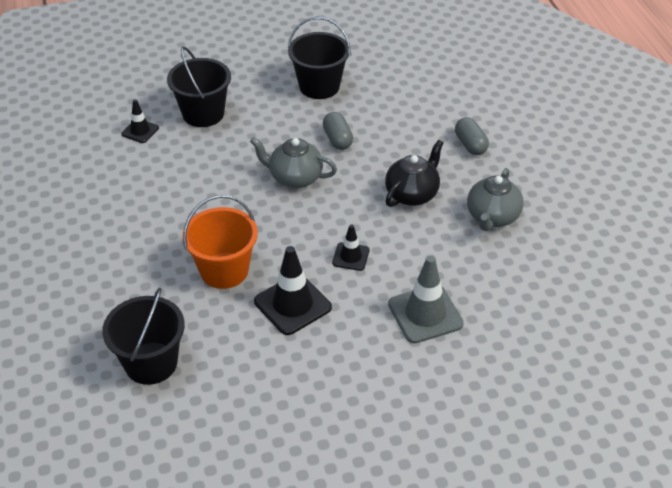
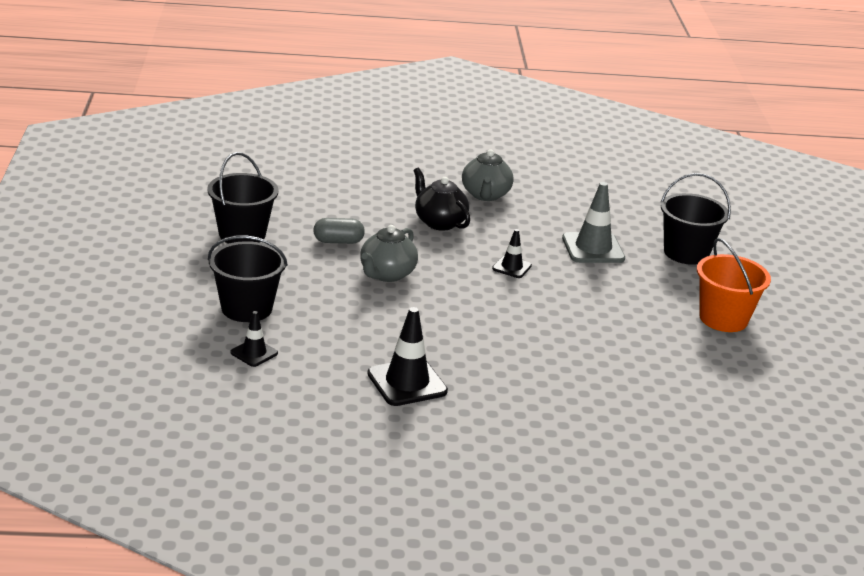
camera: 80 degrees left, 15 degrees down
black bucket [102,288,185,385] -> black bucket moved to [661,173,731,265]
orange bucket [183,195,258,289] -> orange bucket moved to [697,238,771,332]
black traffic cone [254,246,332,335] -> black traffic cone moved to [367,307,448,406]
grey capsule [455,117,489,155] -> none
grey teapot [467,168,524,231] -> grey teapot turned 60 degrees clockwise [462,149,514,201]

